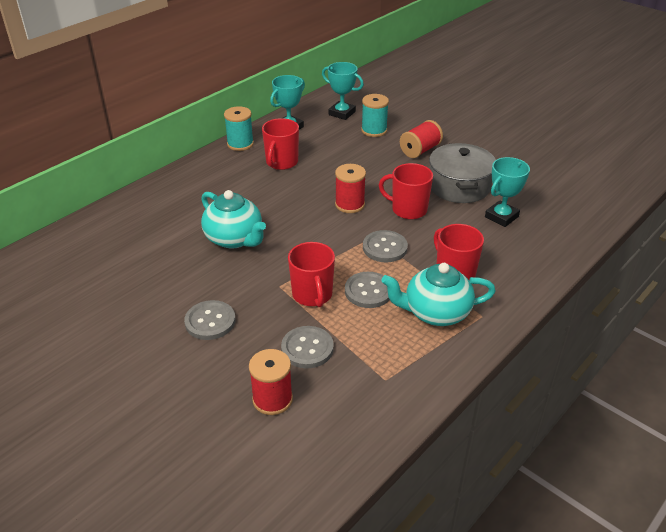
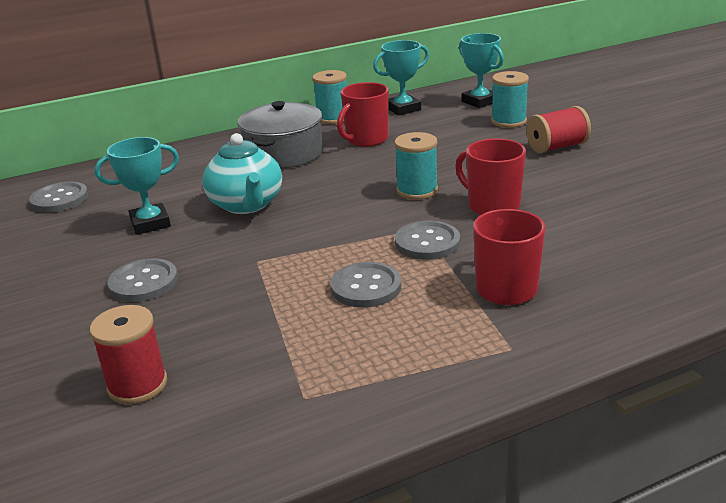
camera: 25 degrees right, 10 degrees down
grey button [281,326,334,368] -> grey button moved to [29,182,88,213]
red mug [288,242,335,307] -> none
red spool [335,164,366,213] -> turquoise spool [394,132,438,200]
turquoise teapot [381,263,496,326] -> none
grey pot [429,143,496,203] -> grey pot moved to [237,101,323,169]
turquoise trophy [485,157,530,227] -> turquoise trophy moved to [95,137,179,235]

